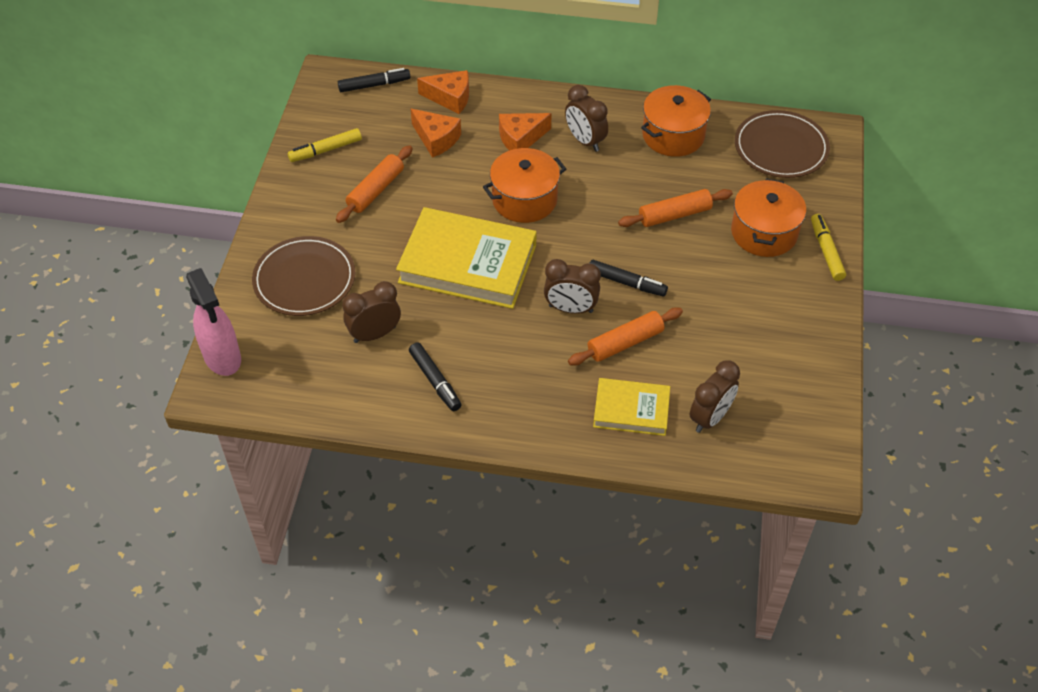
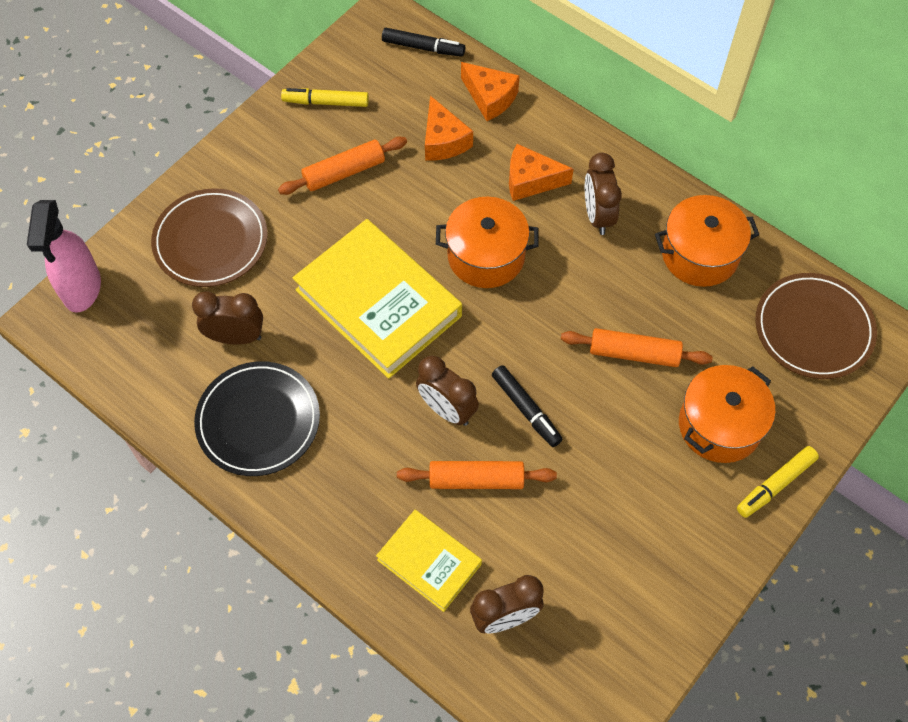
camera: 30 degrees right, 10 degrees up
black marker [409,342,462,411] -> black plate [194,361,320,476]
yellow marker [811,214,846,281] -> yellow marker turned 150 degrees counterclockwise [737,446,819,518]

